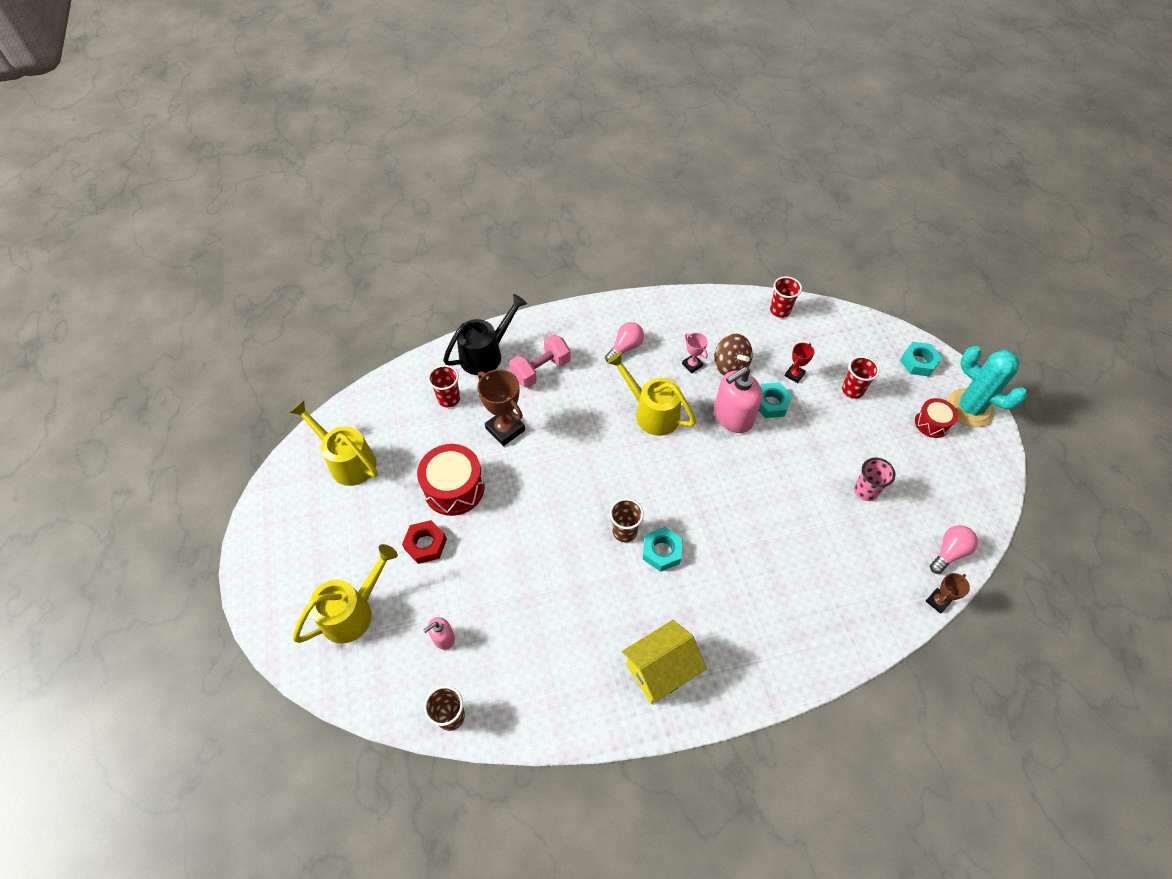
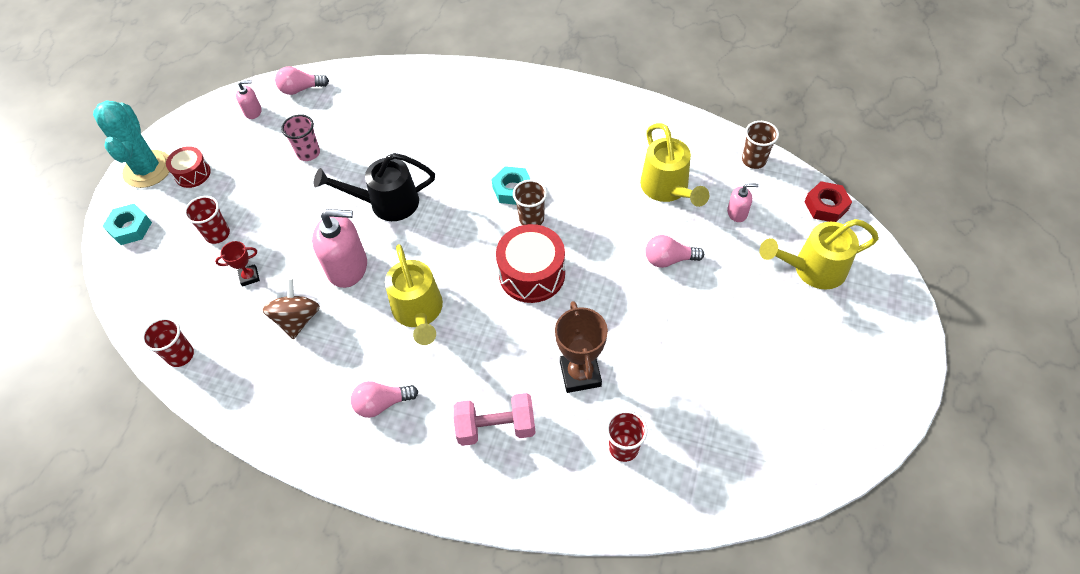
camera: 145 degrees left, 0 degrees up
yellow watering can [289,401,378,486] -> yellow watering can moved to [640,123,709,207]
red nut [402,520,447,564] -> red nut moved to [805,181,852,222]
red drum [417,444,485,516] -> red drum moved to [496,224,565,303]
black watering can [443,294,527,375] -> black watering can moved to [314,153,435,221]
yellow house [622,620,707,704] -> none
pink trophy [682,333,708,373] -> none
turquoise nut [759,382,793,418] -> none
brown trophy [926,573,970,614] -> none
none -> pink soap dispenser [236,80,262,119]
none -> pink light bulb [645,235,704,268]

